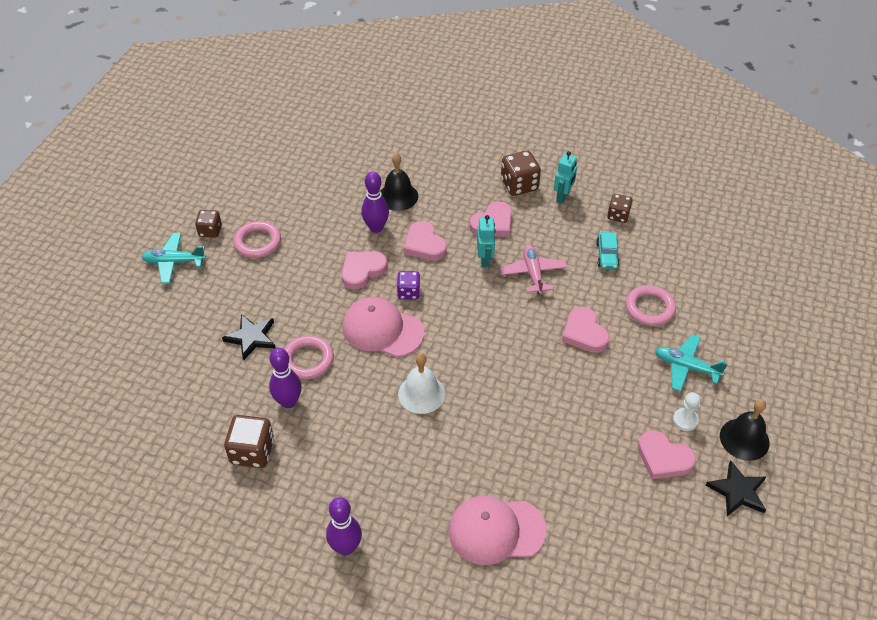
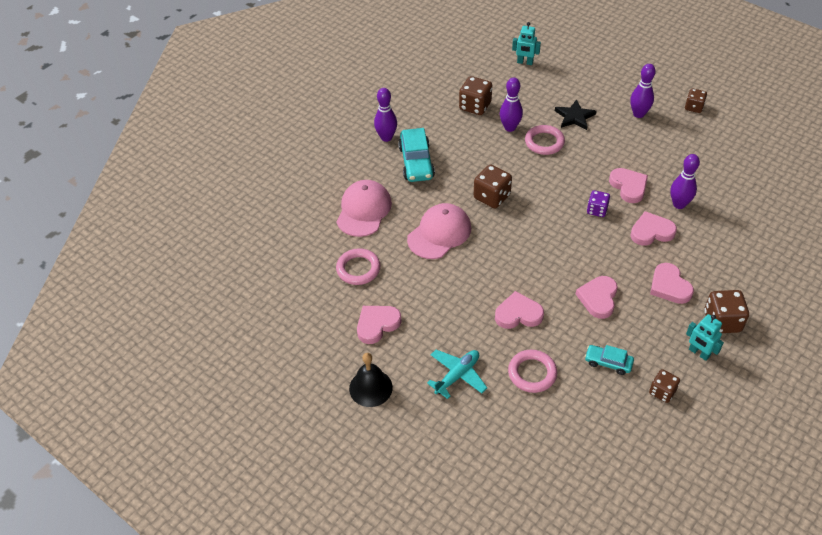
camera: 110 degrees right, 0 degrees up
turquoise plane [141,233,206,283] -> none
pink ring [233,221,281,258] -> pink ring moved to [336,248,380,285]
pink cap [342,297,424,357] -> pink cap moved to [407,203,471,259]
black bell [381,153,418,211] -> none
white bell [398,353,445,414] -> brown dice [474,164,512,208]
turquoise robot [477,215,495,267] -> turquoise robot moved to [512,22,541,65]
pink plane [500,244,567,294] -> pink heart [576,276,618,319]
white pawn [673,392,701,431] -> none
black star [705,460,766,516] -> none
none -> turquoise car [398,128,435,182]
none -> purple bowling pin [630,64,656,118]

